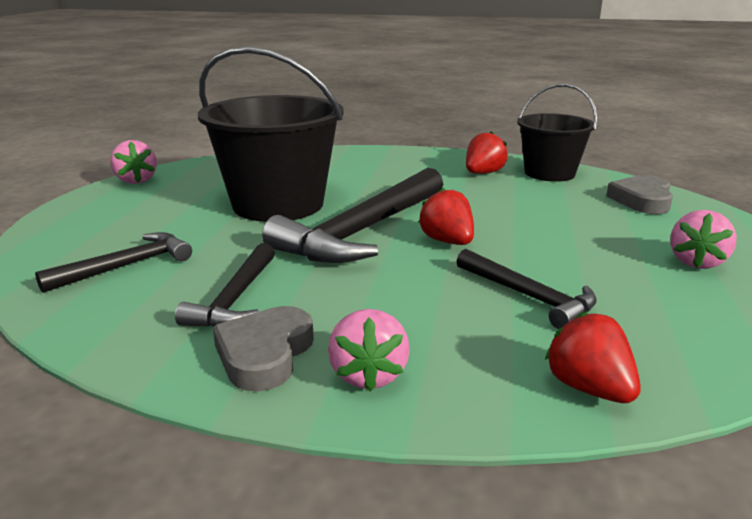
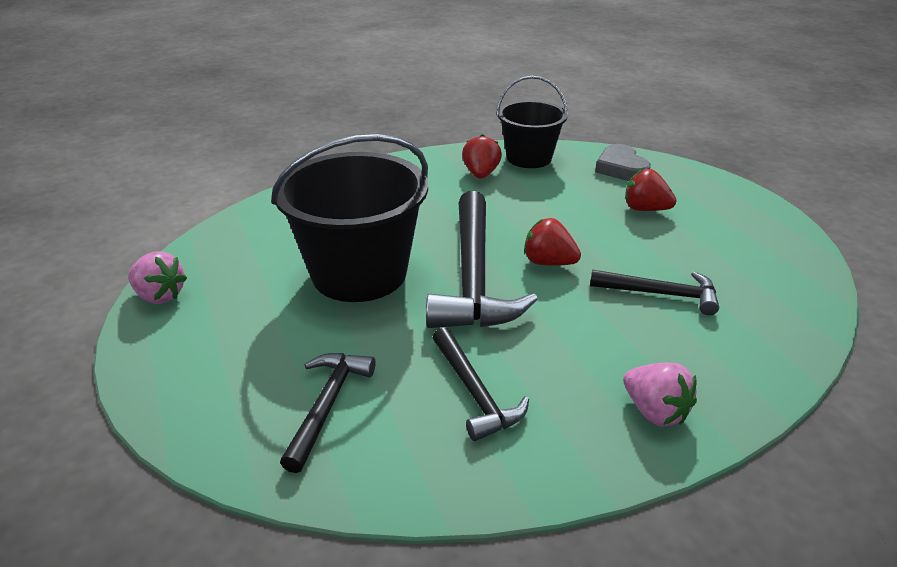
camera: 35 degrees left, 10 degrees up
grey heart [213,306,314,391] -> none
red strawberry [545,311,641,403] -> red strawberry moved to [625,169,677,211]
pink strawberry [670,210,737,269] -> none

